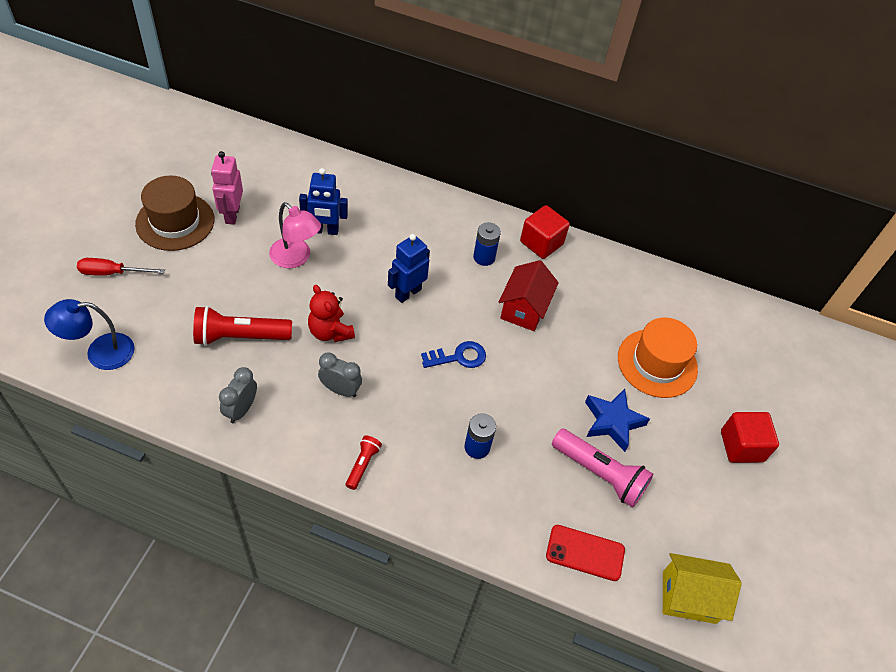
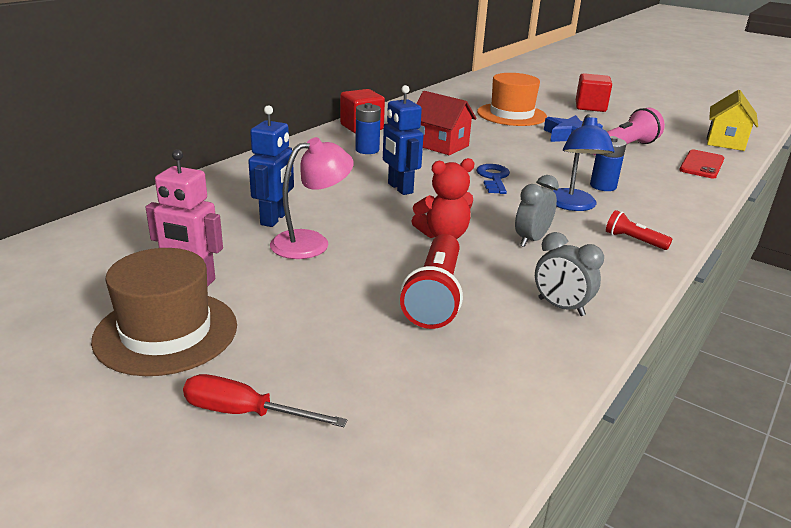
camera: 70 degrees left, 25 degrees down
blue lamp [44,299,135,370] -> blue lamp moved to [553,114,614,211]
red screwdriver [77,258,165,276] -> red screwdriver turned 90 degrees clockwise [183,374,348,427]

